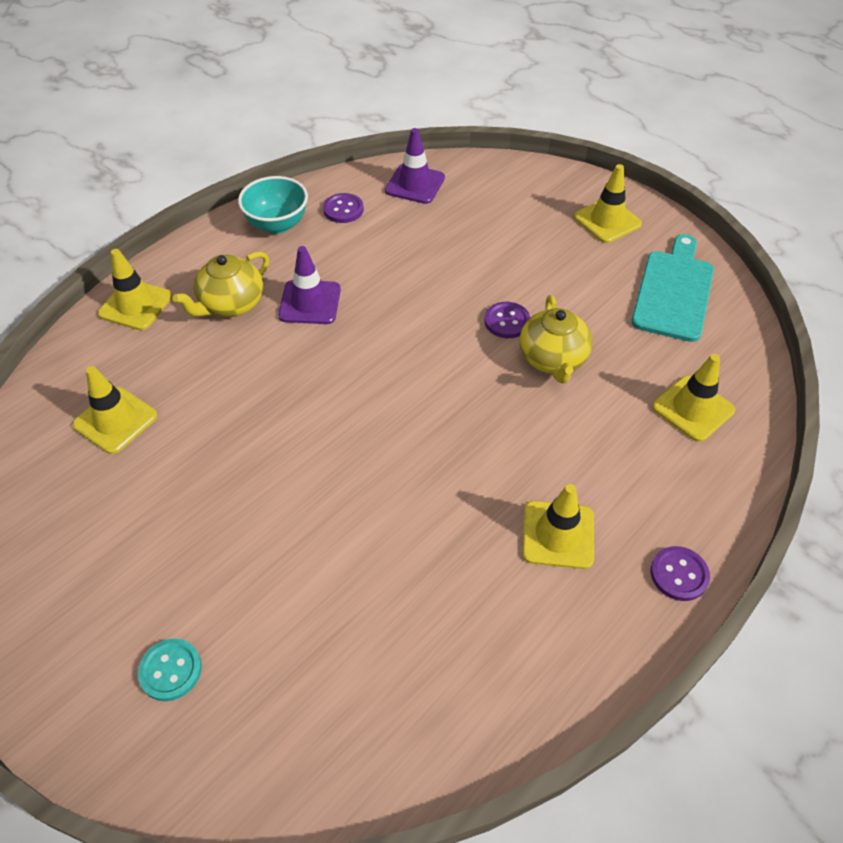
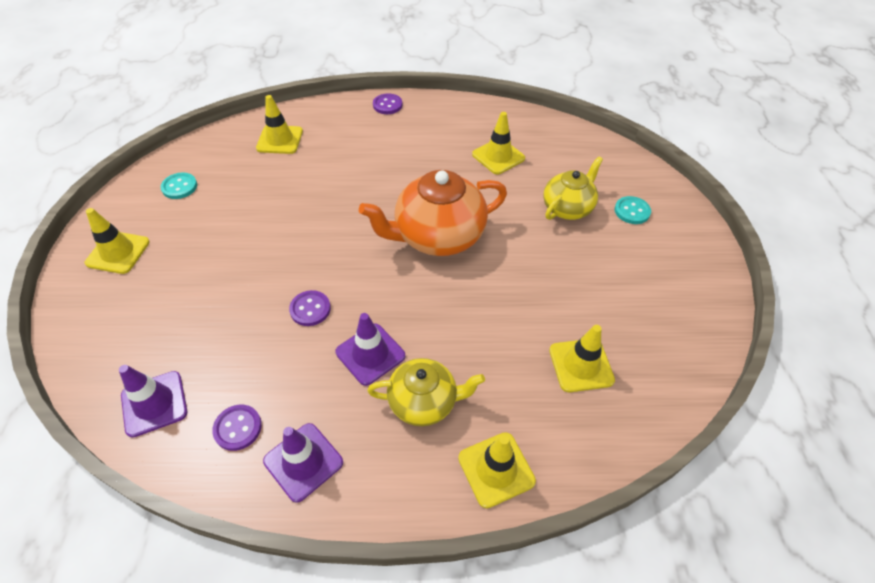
camera: 135 degrees left, 0 degrees up
turquoise bowl [238,176,308,234] -> purple traffic cone [263,423,343,503]
purple button [484,302,530,338] -> purple button moved to [289,290,331,326]
yellow teapot [520,295,593,383] -> yellow teapot moved to [543,156,603,220]
yellow traffic cone [522,484,594,569] -> yellow traffic cone moved to [472,112,525,174]
turquoise cutting board [631,234,714,342] -> turquoise button [161,173,197,199]
none -> orange teapot [359,170,507,256]

